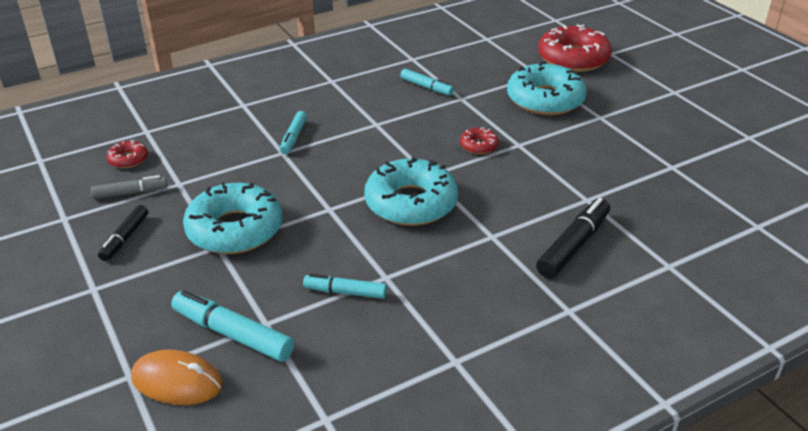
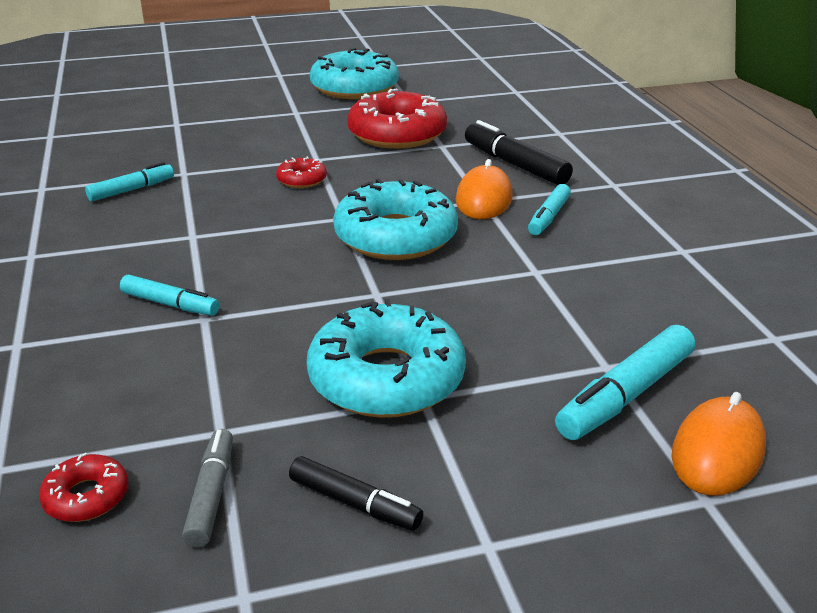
camera: 75 degrees left, 5 degrees down
turquoise marker [303,274,387,299] -> turquoise marker moved to [528,184,571,235]
turquoise donut [507,61,587,115] -> turquoise donut moved to [310,48,399,99]
red donut [538,24,612,72] -> red donut moved to [347,89,447,149]
none -> orange mouse [456,159,513,219]

